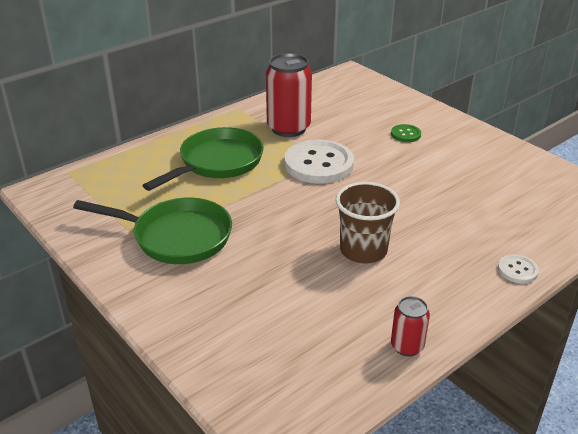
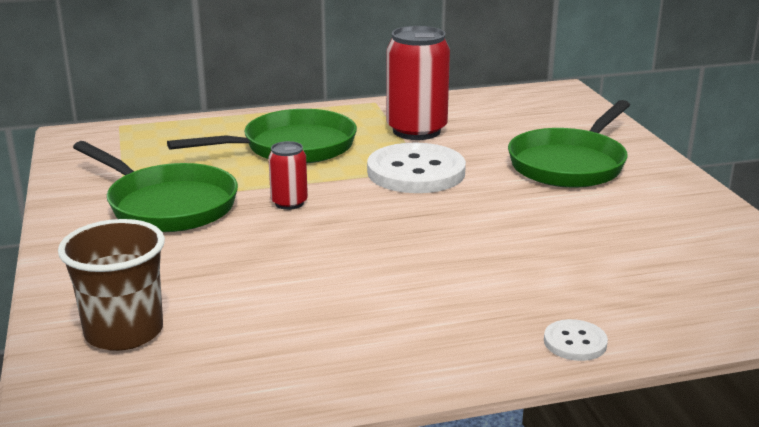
camera: 25 degrees right, 10 degrees down
brown cup [336,182,400,264] -> brown cup moved to [58,219,165,351]
green button [391,124,421,142] -> green pan [508,100,630,188]
red can [391,296,430,356] -> red can moved to [268,141,308,210]

